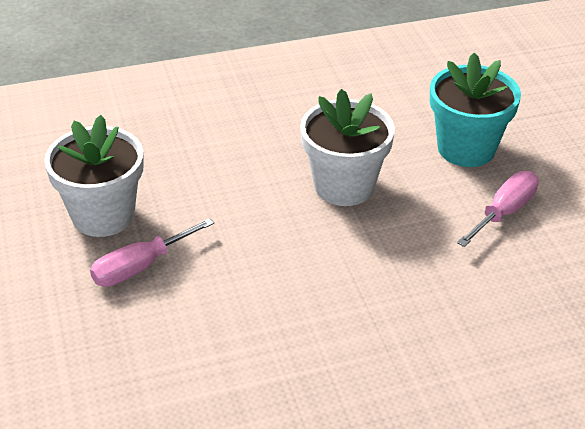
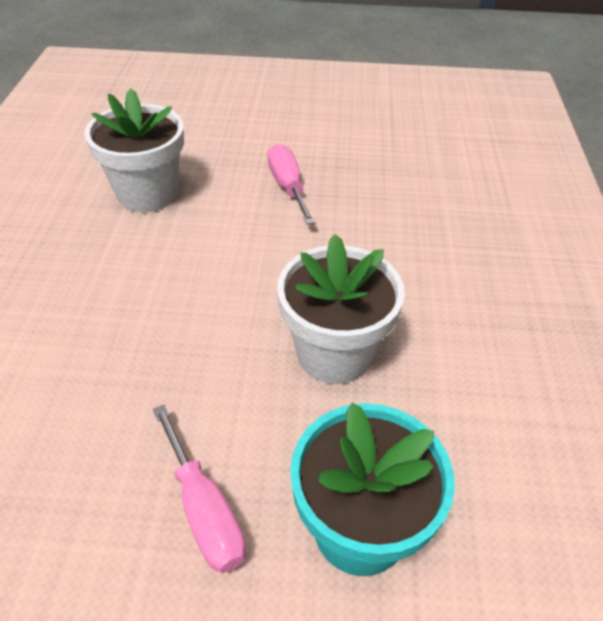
camera: 110 degrees right, 5 degrees up
white flower pot [44,115,144,237] -> white flower pot moved to [84,89,184,212]

